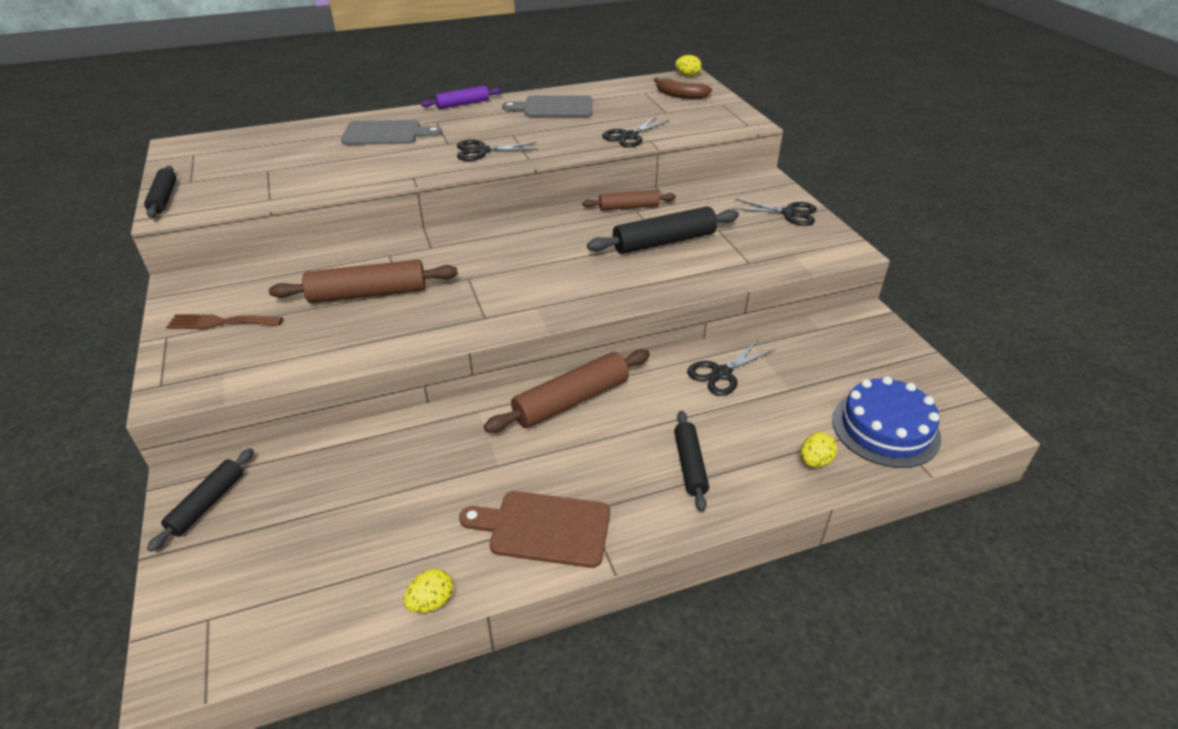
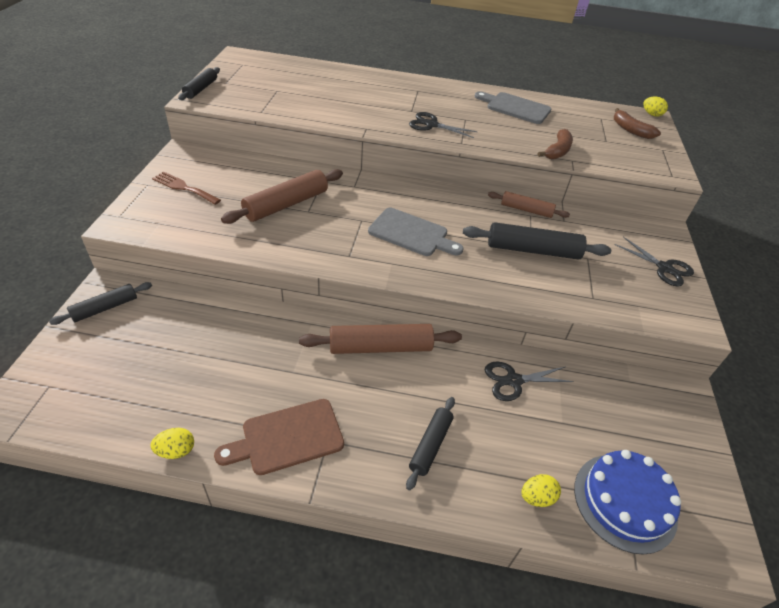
camera: 25 degrees right, 5 degrees up
brown rolling pin [269,260,458,303] -> brown rolling pin turned 60 degrees counterclockwise [221,169,343,224]
grey cutting board [341,120,442,145] -> grey cutting board moved to [368,208,464,256]
purple rolling pin [421,86,502,109] -> none
brown cutting board [459,491,610,568] -> brown cutting board turned 60 degrees counterclockwise [214,399,344,475]
black scissors [602,117,670,147] -> brown banana [538,129,573,159]

